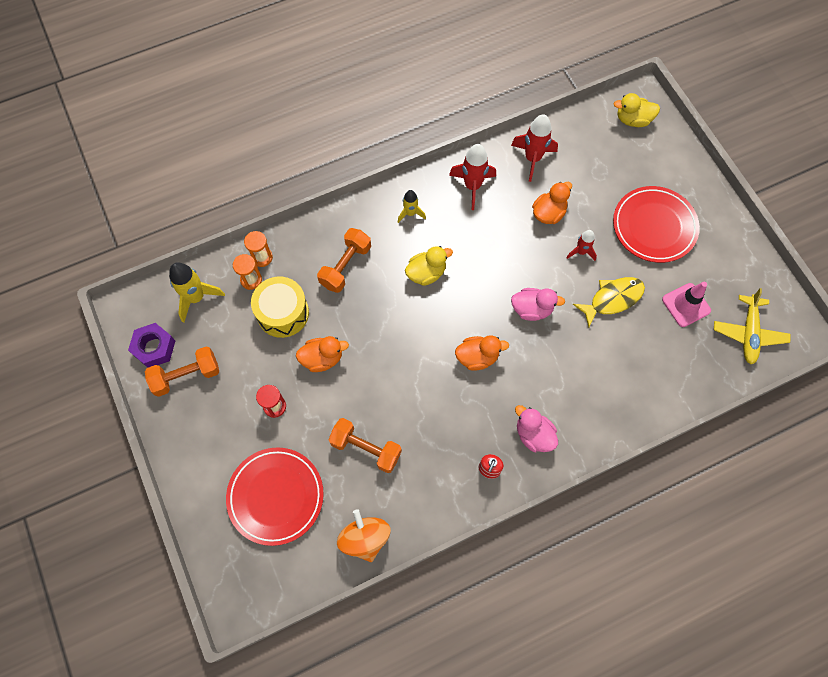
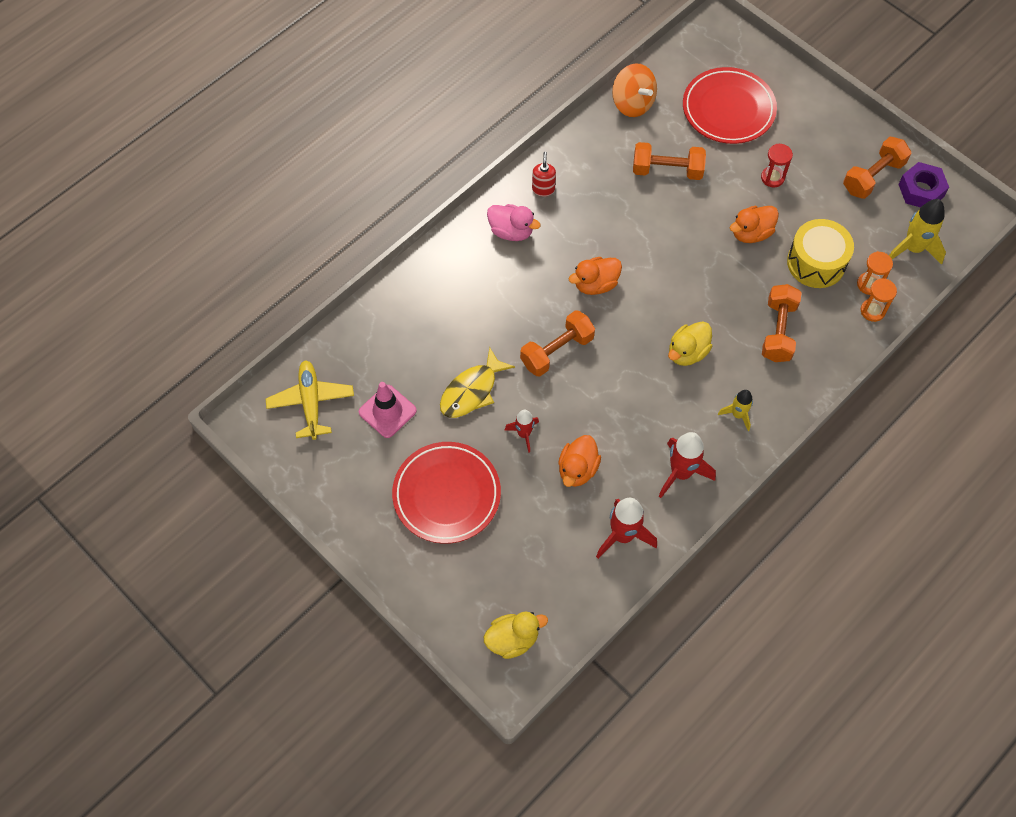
camera: 160 degrees right, 5 degrees down
pink duck [511,288,565,321] -> orange dumbbell [520,310,595,377]

